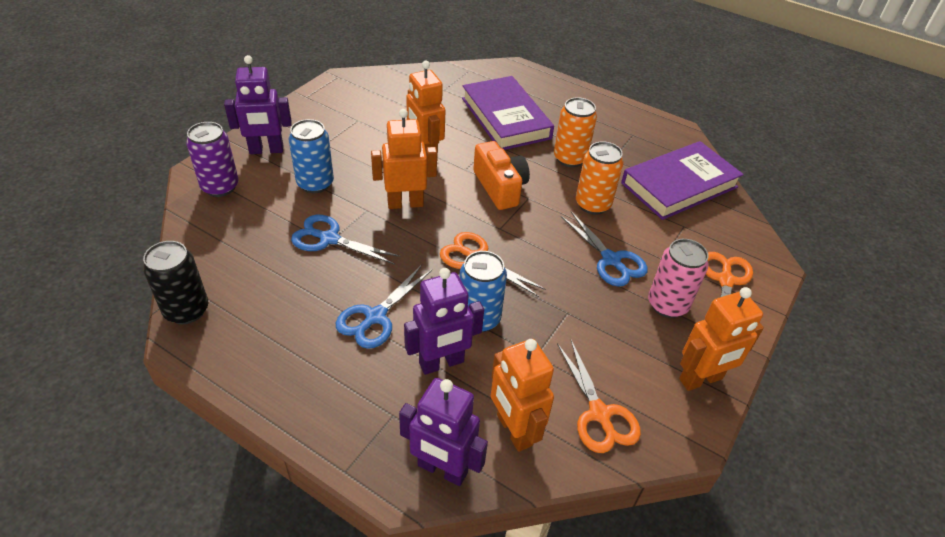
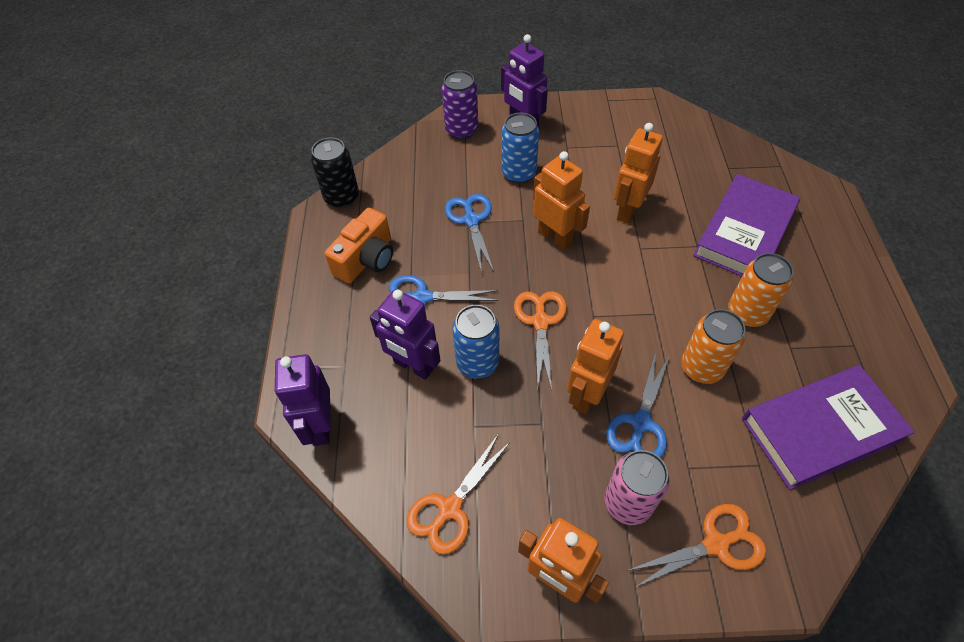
camera: 60 degrees right, 10 degrees up
orange camera [474,141,530,210] -> orange camera moved to [325,208,393,283]
orange robot [491,339,554,452] -> orange robot moved to [567,319,624,414]
purple book [621,141,744,220] -> purple book turned 45 degrees counterclockwise [742,365,915,490]

